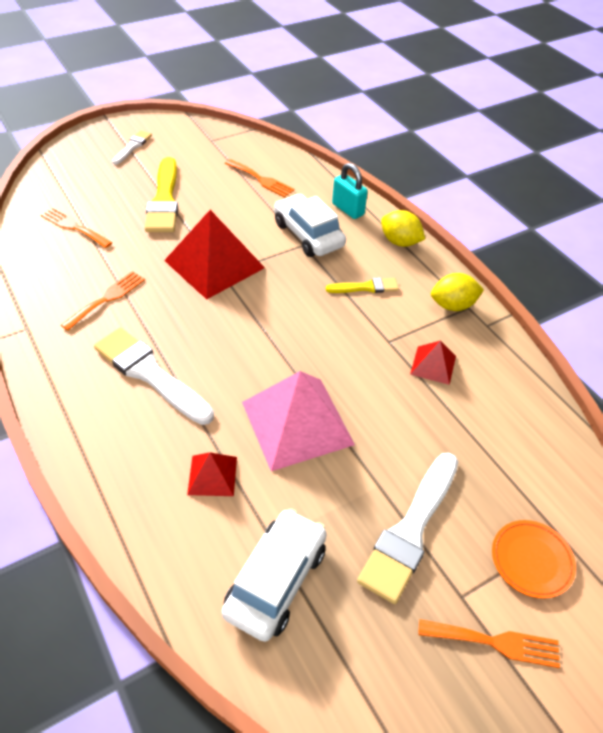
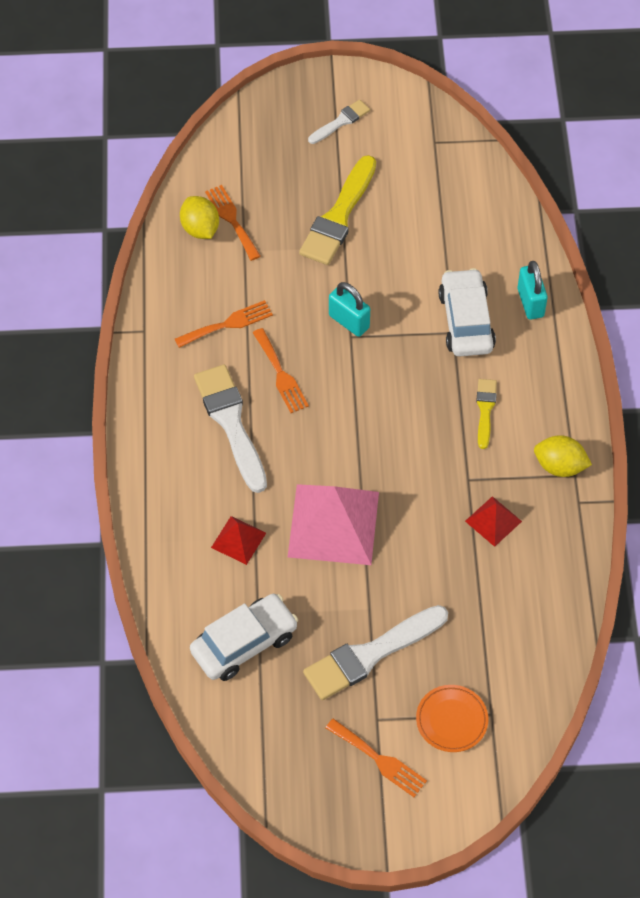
camera: 30 degrees right, 10 degrees up
red pyramid [164,210,265,300] -> turquoise padlock [329,282,370,337]
orange fork [225,159,294,197] -> orange fork moved to [253,328,309,413]
yellow brush [326,277,399,293] -> yellow brush turned 105 degrees counterclockwise [476,379,497,449]
yellow lemon [381,210,425,247] -> yellow lemon moved to [180,196,219,239]

